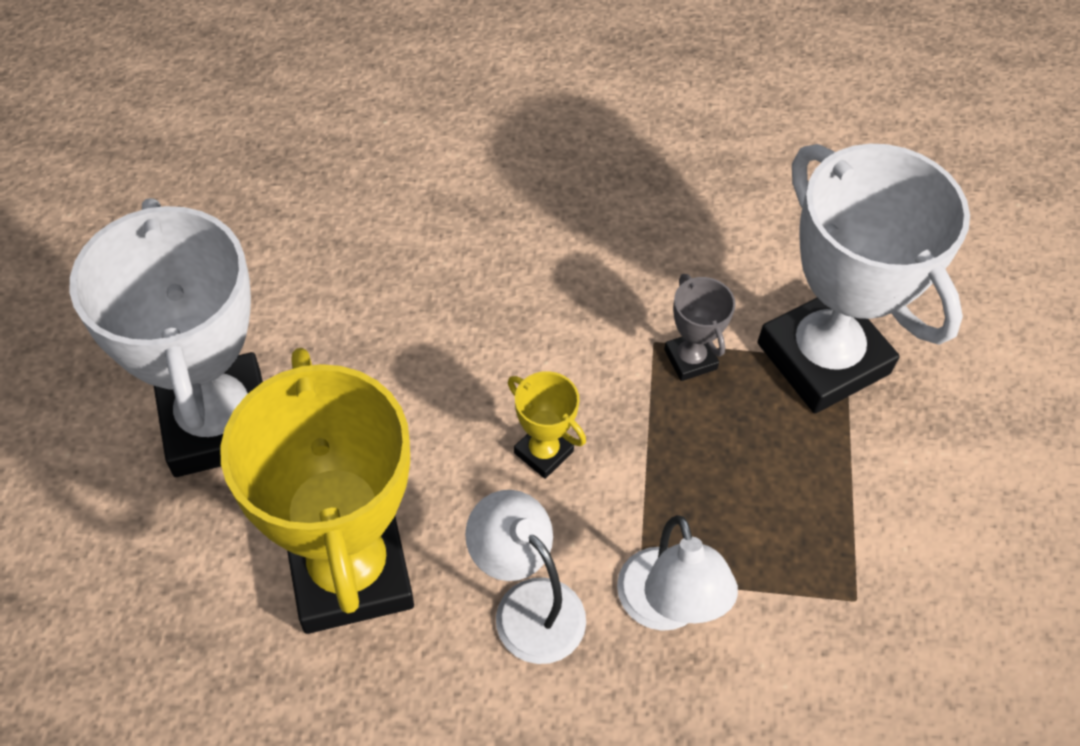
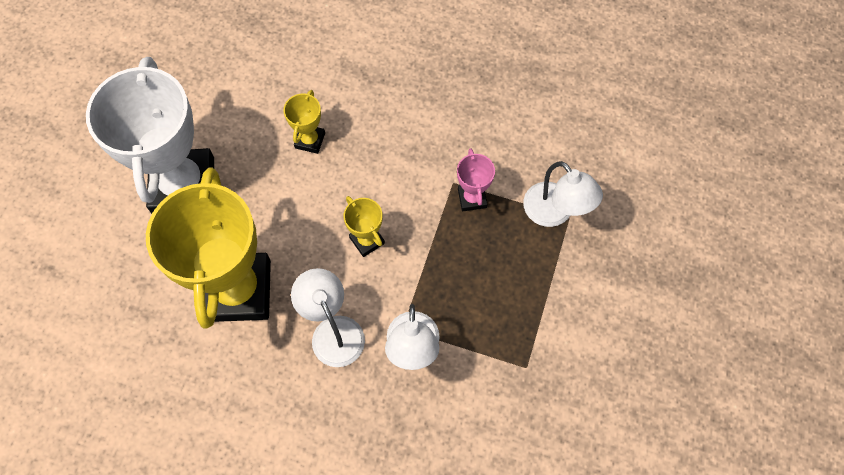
camera: 15 degrees right, 10 degrees up
grey trophy [664,274,736,381] -> pink trophy [457,149,495,211]
white trophy [758,144,970,414] -> white lamp [523,161,603,227]
none -> yellow trophy [283,90,325,154]

